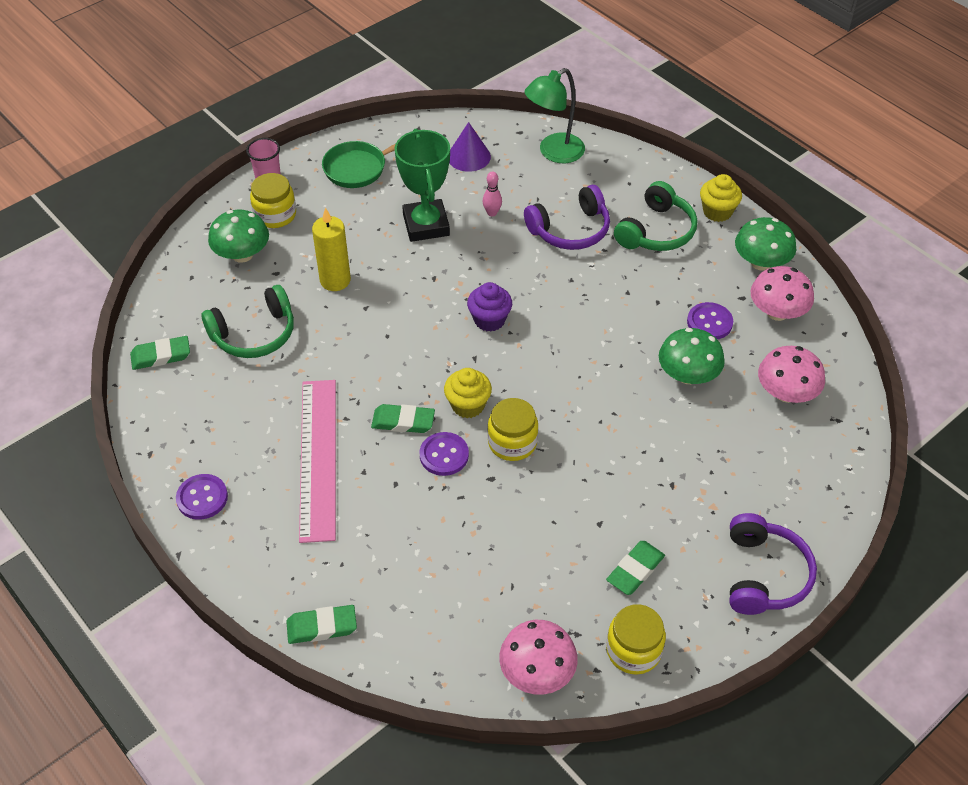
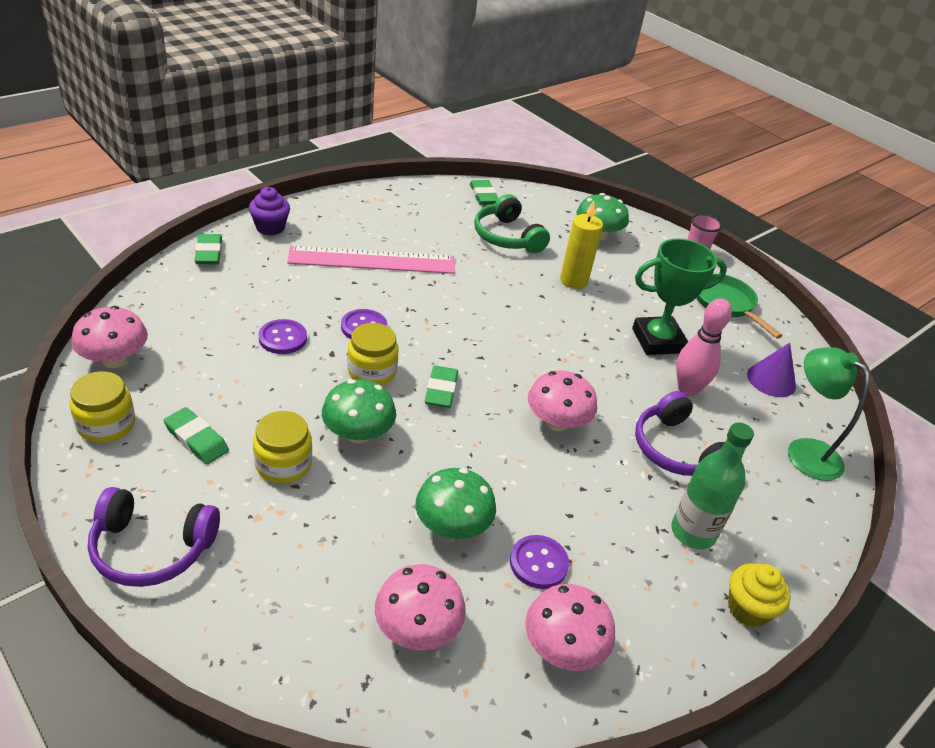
camera: 85 degrees right, 10 degrees down
purple button [176,474,228,520] -> purple button moved to [258,319,307,354]
yellow jar [250,173,296,228] -> yellow jar moved to [253,411,312,483]
green eraser [371,404,435,433] -> green eraser moved to [425,366,458,408]
yellow cupcake [444,368,492,418] -> none
purple cupcake [467,282,512,332] -> purple cupcake moved to [249,187,290,236]
pink bowling pin [483,171,502,217] -> pink bowling pin [676,298,732,396], size x1.88
green headphones [614,181,697,251] -> green bottle [671,422,754,549]
green mushroom [735,217,796,271] -> green mushroom moved to [322,379,396,444]
none -> pink mushroom [528,370,597,431]

